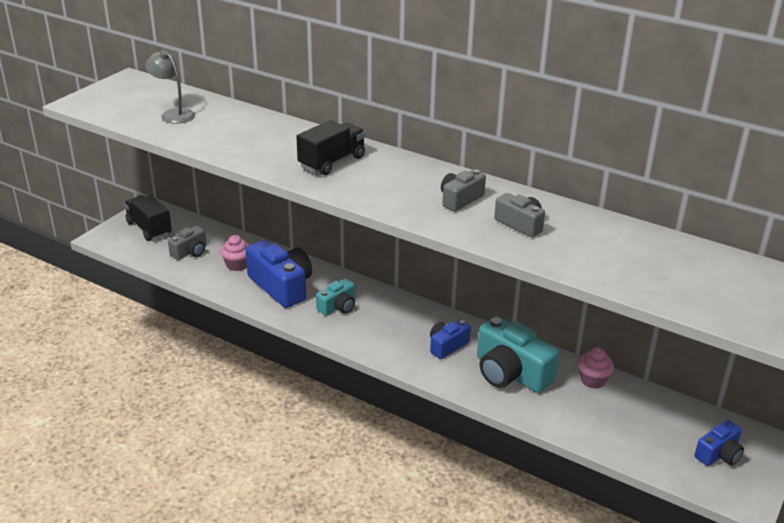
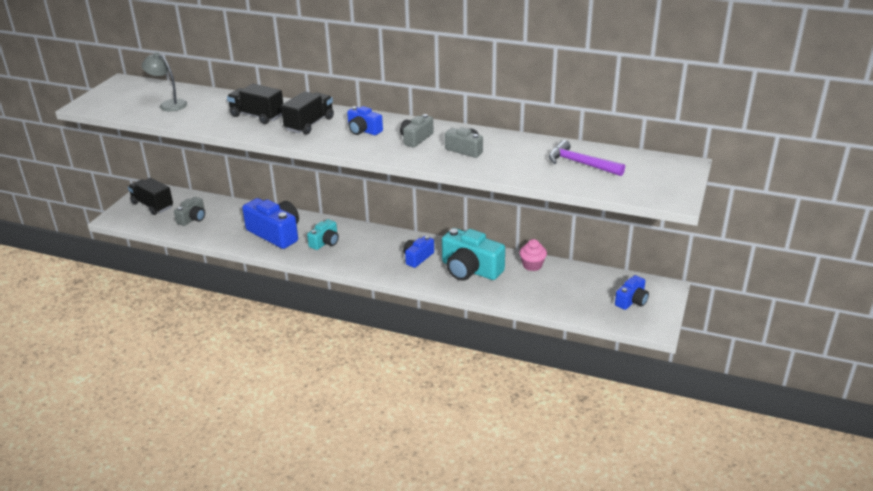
camera: 10 degrees left, 0 degrees up
pink cupcake [220,235,249,271] -> none
none -> black truck [227,84,283,124]
none -> blue camera [347,106,383,135]
none -> purple hammer [549,140,625,176]

